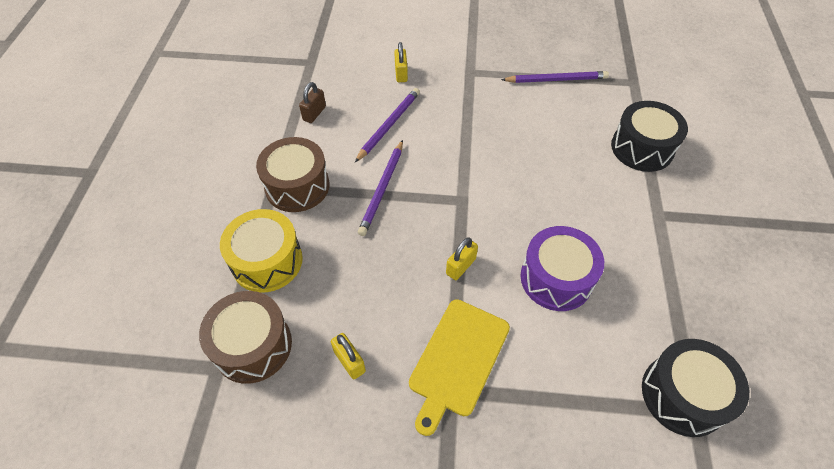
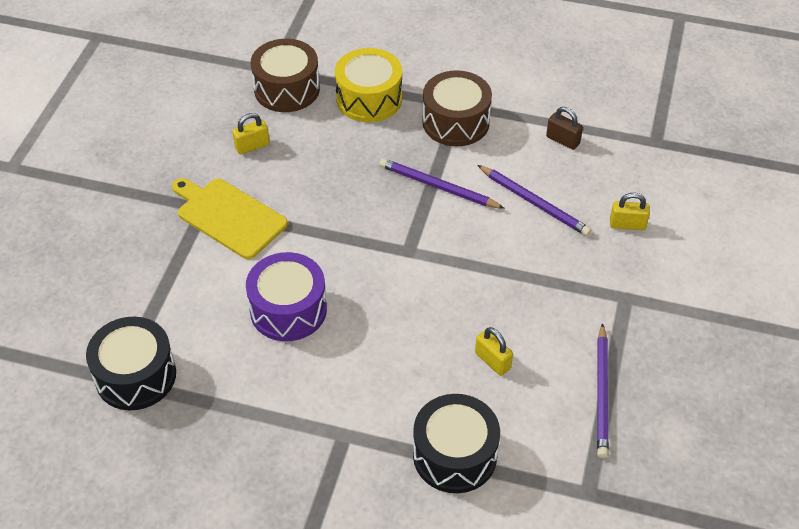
camera: 100 degrees right, 5 degrees down
yellow padlock [446,237,478,280] -> yellow padlock moved to [475,327,513,376]

